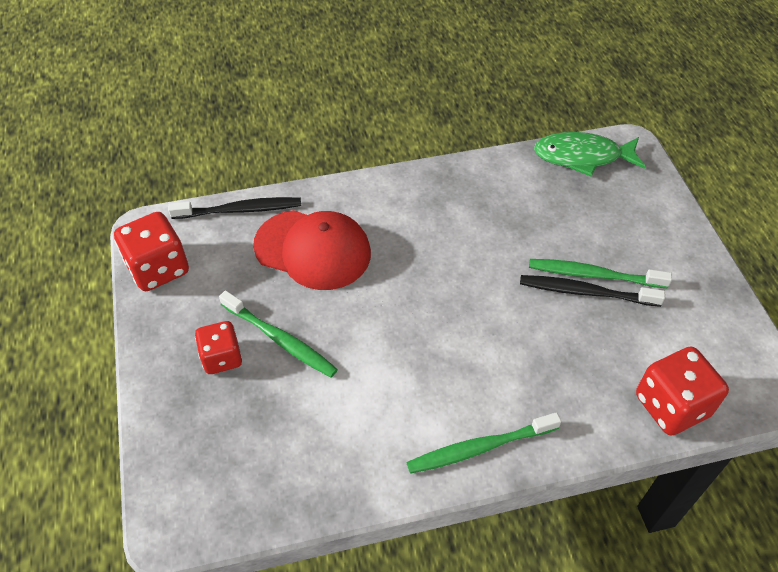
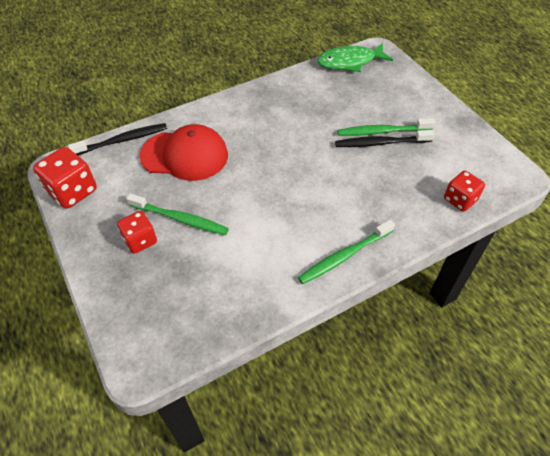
camera: 15 degrees left, 0 degrees up
red dice [636,347,729,436] -> red dice [444,171,485,212], size x0.66

